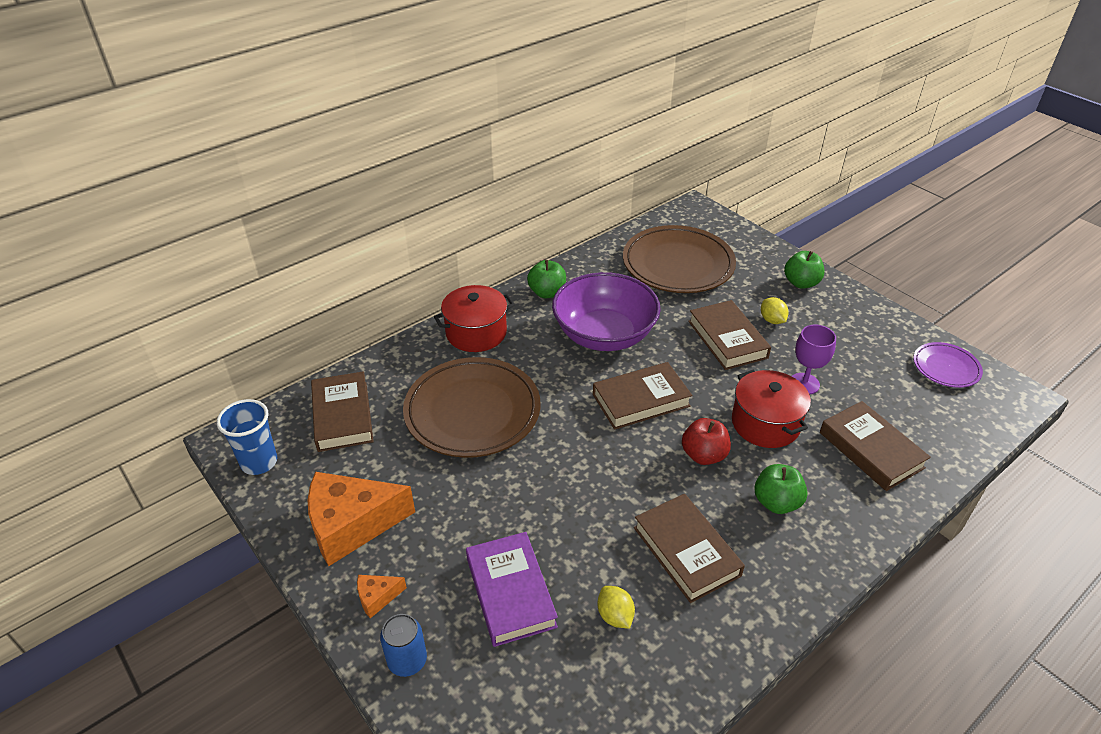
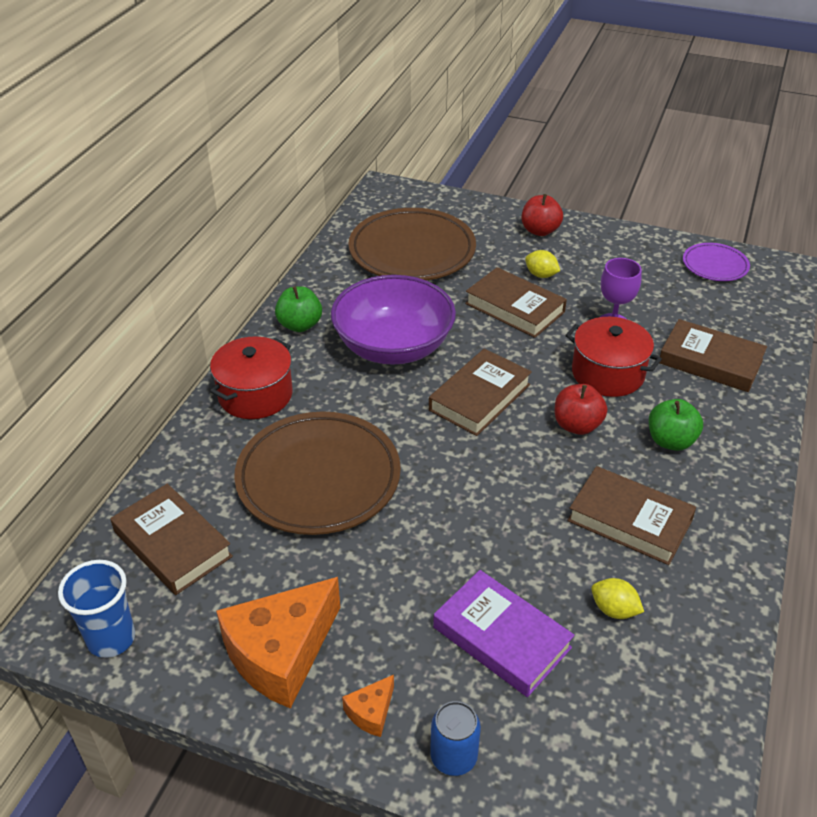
camera: 30 degrees left, 0 degrees up
green apple [784,251,825,289] -> red apple [522,194,563,236]

